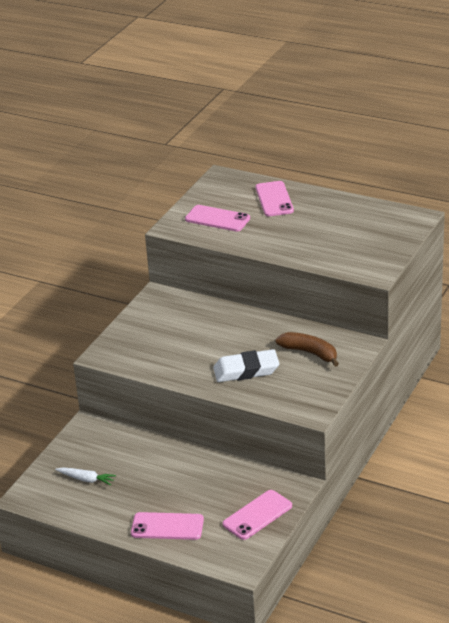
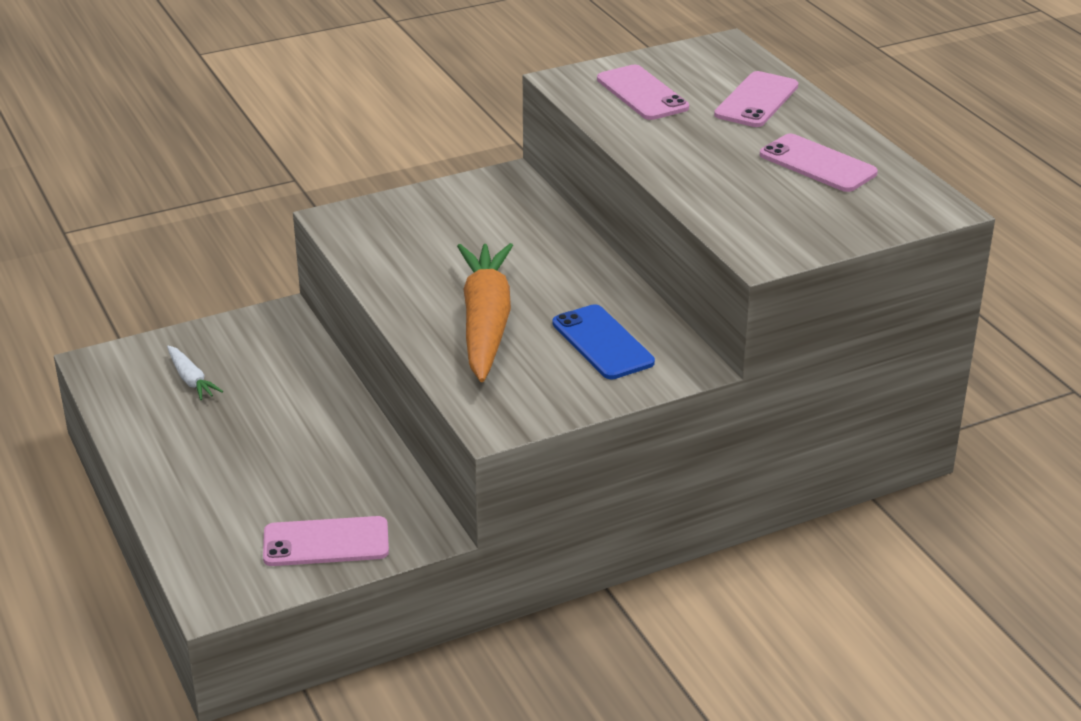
camera: 35 degrees right, 0 degrees up
pink phone [131,512,204,540] -> pink phone moved to [760,134,878,192]
white eraser [213,349,279,382] -> orange carrot [457,243,513,382]
brown banana [275,332,339,367] -> blue phone [553,304,655,379]

